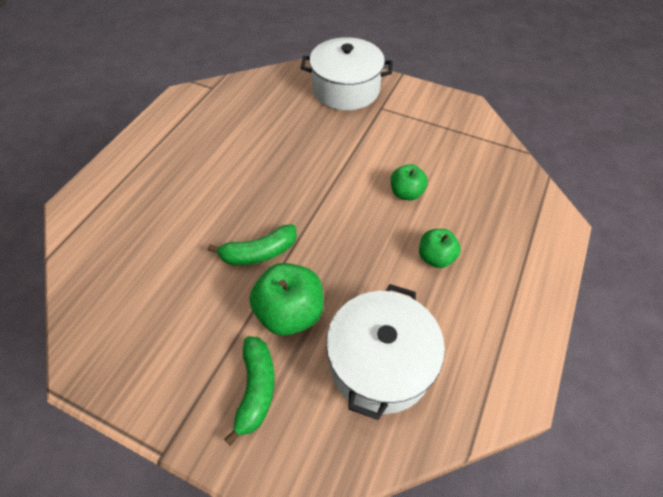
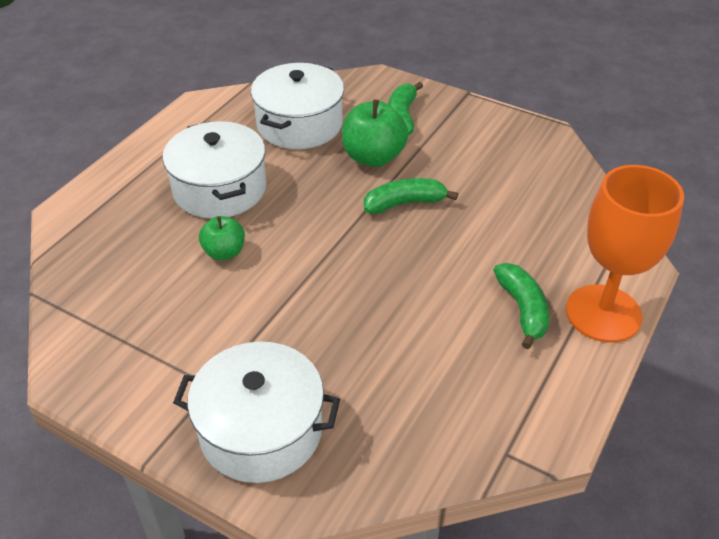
camera: 175 degrees left, 10 degrees down
green apple [419,229,461,268] -> white pot [162,121,266,218]
none -> green banana [493,263,550,349]
none -> orange goblet [566,165,684,342]

